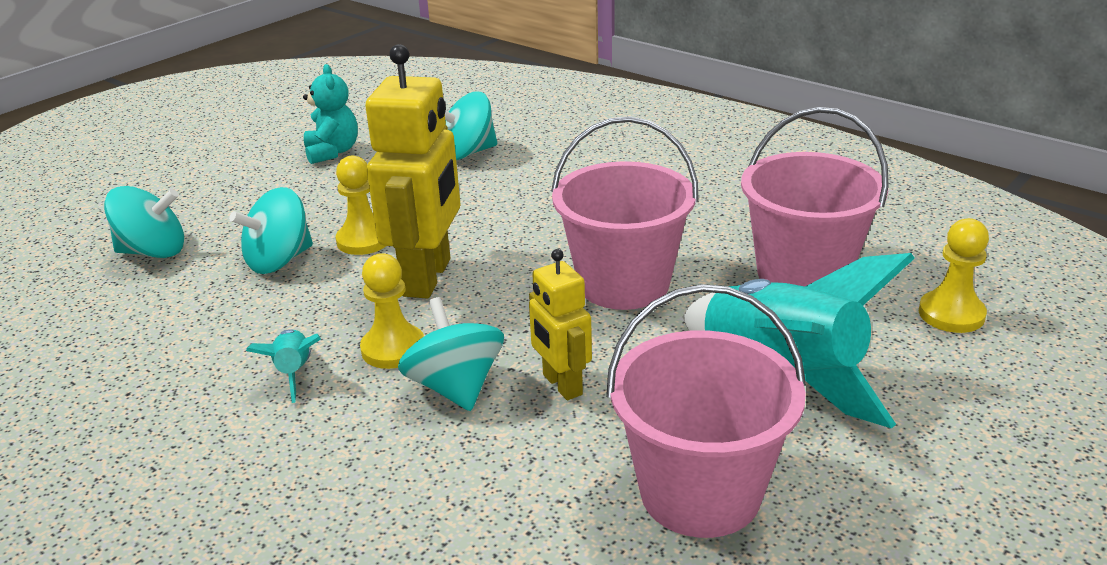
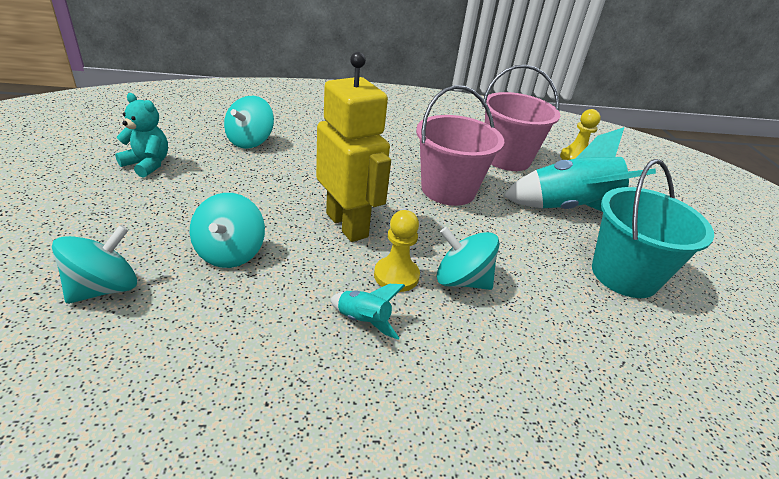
camera: 50 degrees left, 5 degrees up
yellow pawn [336,156,386,255] -> none
yellow robot [529,249,592,400] -> none
pink bucket [606,284,806,538] -> turquoise bucket [592,159,714,298]

